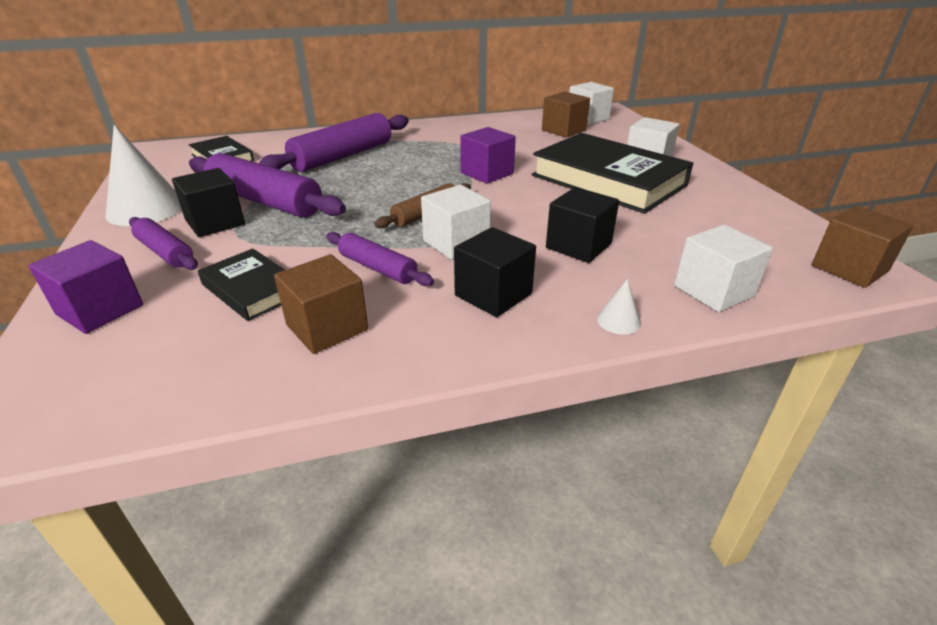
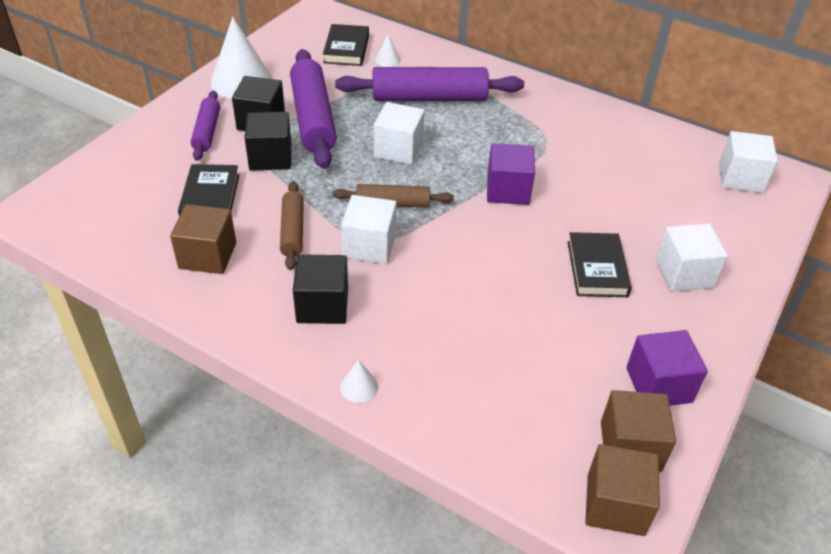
camera: 45 degrees right, 10 degrees up
purple cube [28,240,143,334] -> purple cube moved to [626,330,708,406]
purple rolling pin [326,232,434,286] -> brown rolling pin [280,181,304,270]
black book [532,133,693,214] -> black book [568,232,632,297], size x0.51
brown cube [542,92,590,138] -> brown cube moved to [601,390,676,472]
black cube [546,187,619,263] -> black cube moved to [245,112,292,171]
white cube [674,225,773,312] -> white cube moved to [374,102,425,165]
none -> white cone [375,34,401,67]

